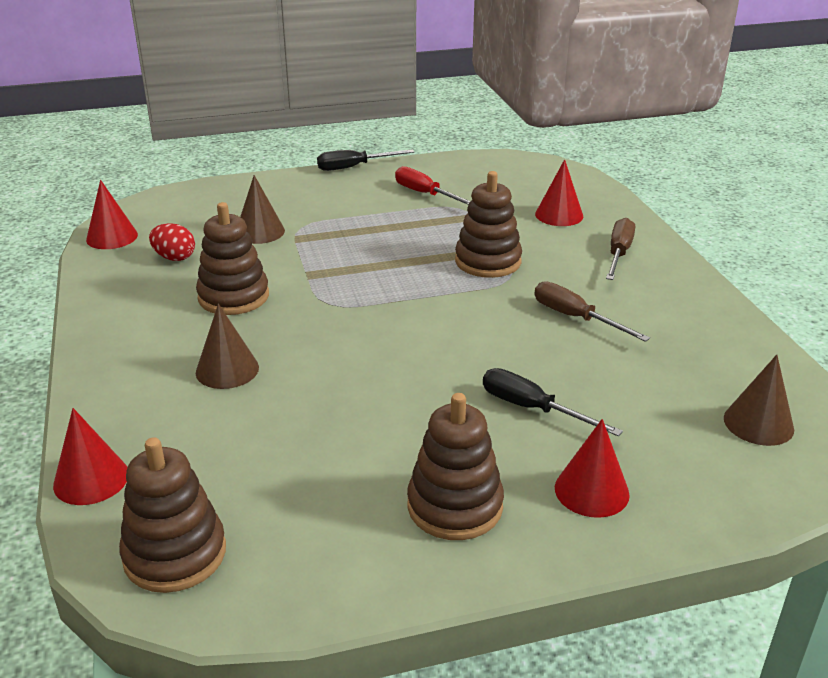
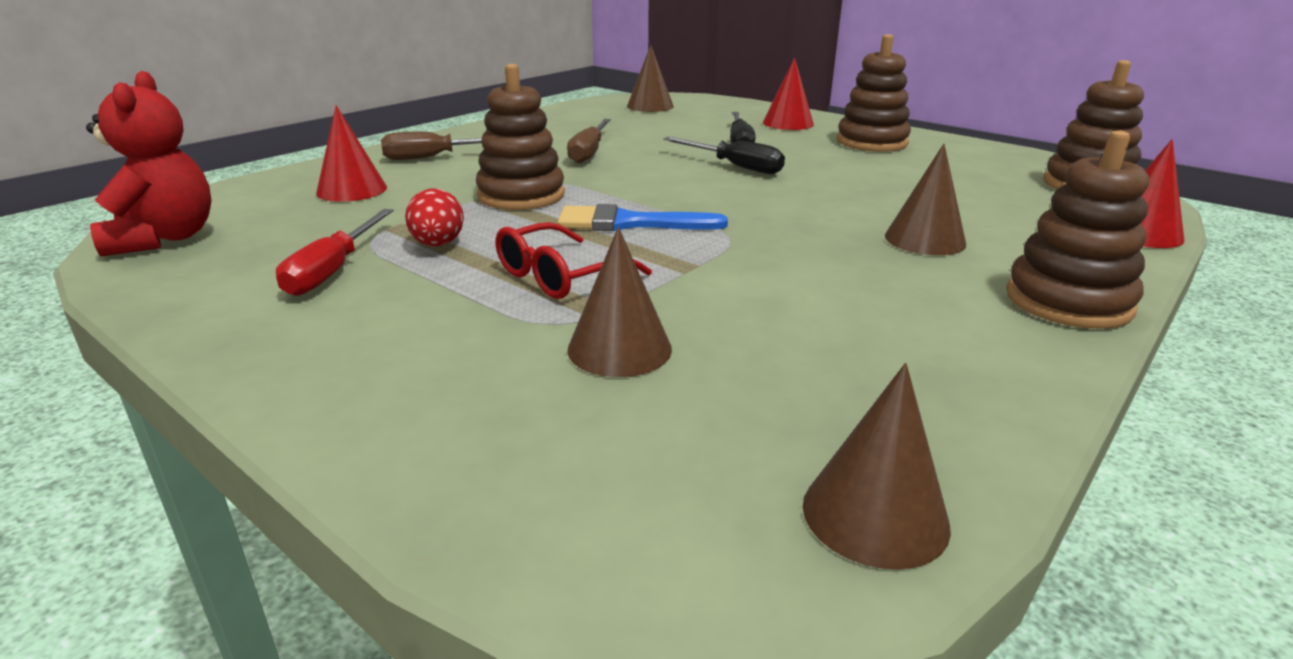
camera: 125 degrees left, 5 degrees down
red cone [86,180,138,249] -> brown cone [803,363,951,570]
red egg [149,223,195,261] -> red egg moved to [405,188,464,247]
brown stacking toy [196,202,269,315] -> brown stacking toy moved to [1006,130,1149,329]
black screwdriver [317,150,414,171] -> black screwdriver moved to [663,137,785,174]
none -> red teddy bear [86,71,211,256]
none -> red glasses [496,222,652,299]
none -> blue brush [557,204,728,231]

